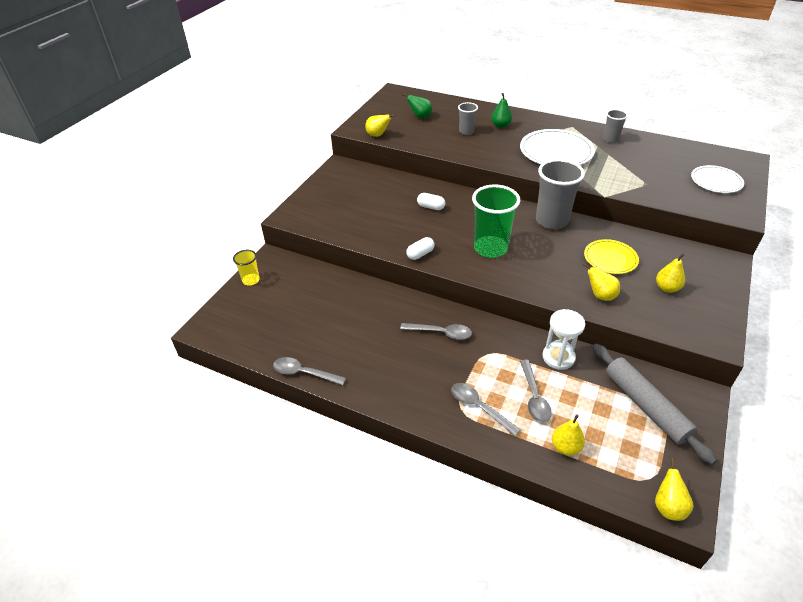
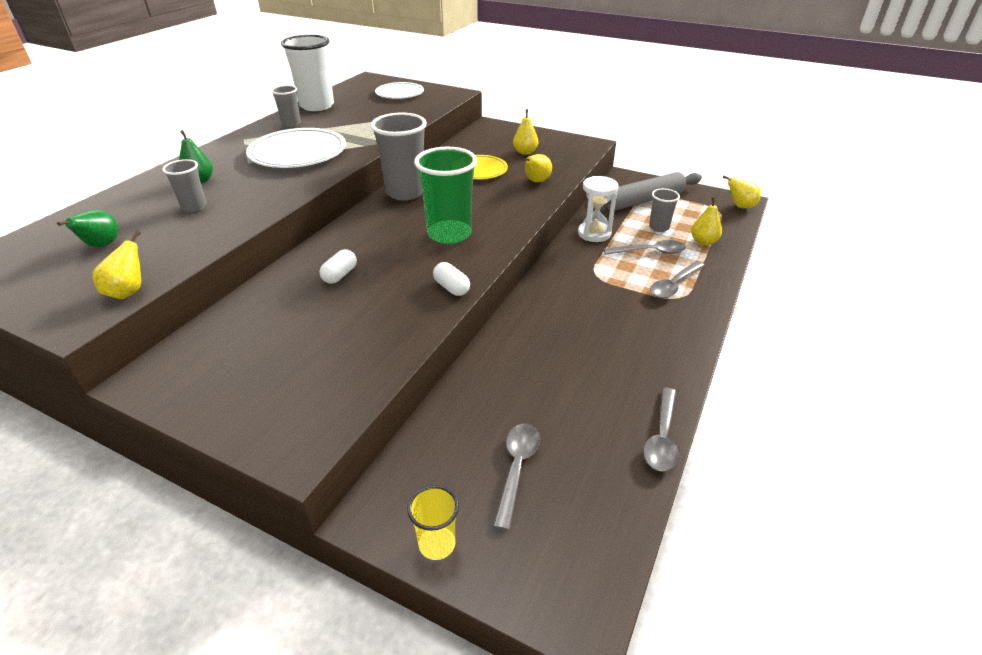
camera: 90 degrees left, 5 degrees down
grey spoon [400,323,472,340] -> grey spoon moved to [493,423,540,530]
none -> white cup [281,35,334,111]
none -> grey cup [649,188,680,232]

